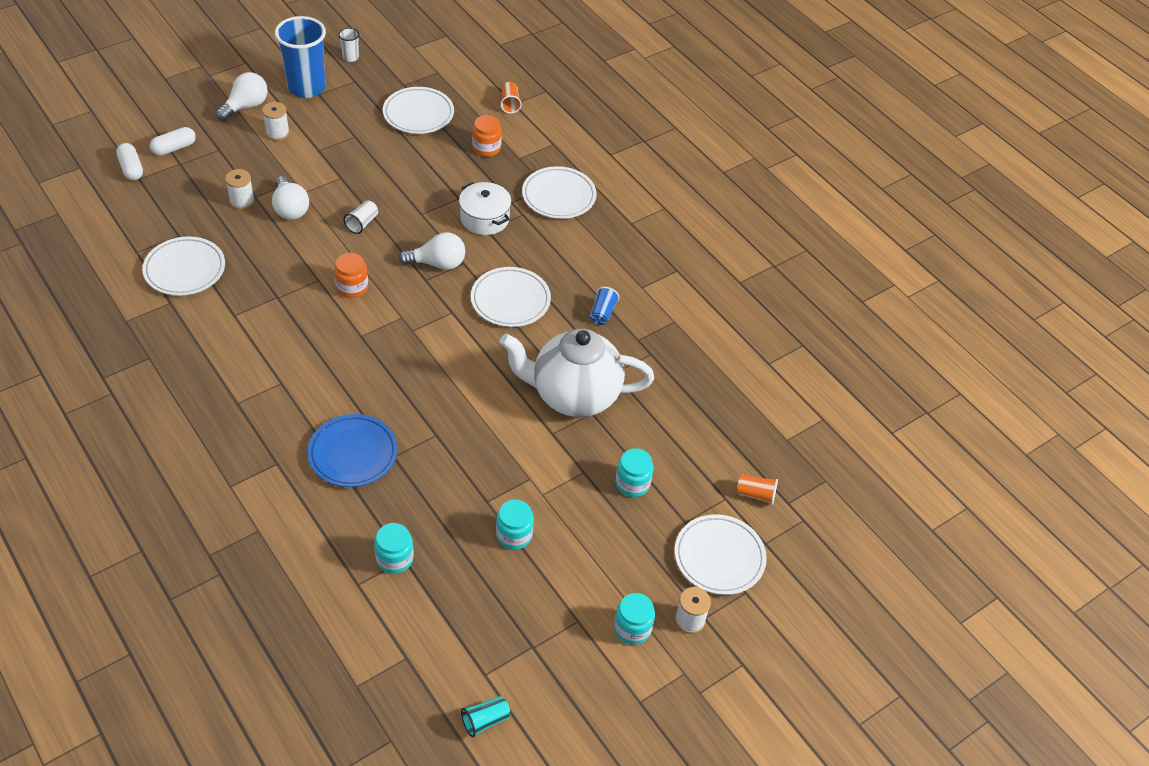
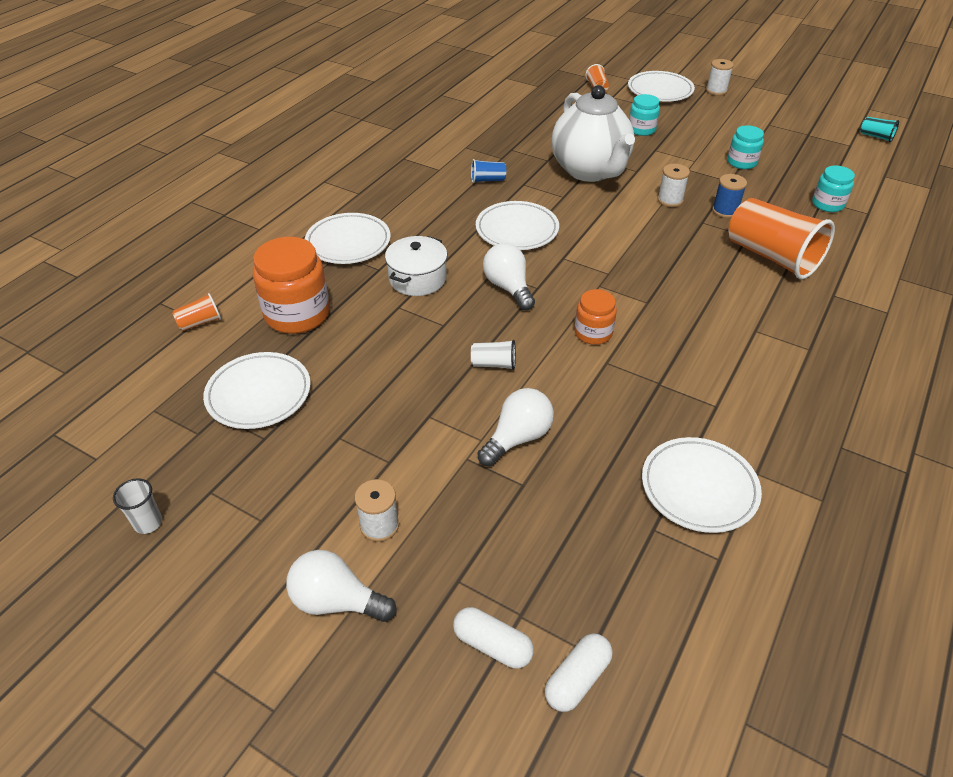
camera: 110 degrees left, 5 degrees down
white spool [225,169,255,210] -> white spool moved to [658,164,690,207]
blue cup [275,16,326,98] -> none
blue plate [308,414,398,487] -> orange cup [728,198,835,279]
orange jar [472,115,502,157] -> orange jar [253,237,330,334], size x1.76
turquoise jar [614,593,655,645] -> none
none -> blue spool [712,174,747,218]

